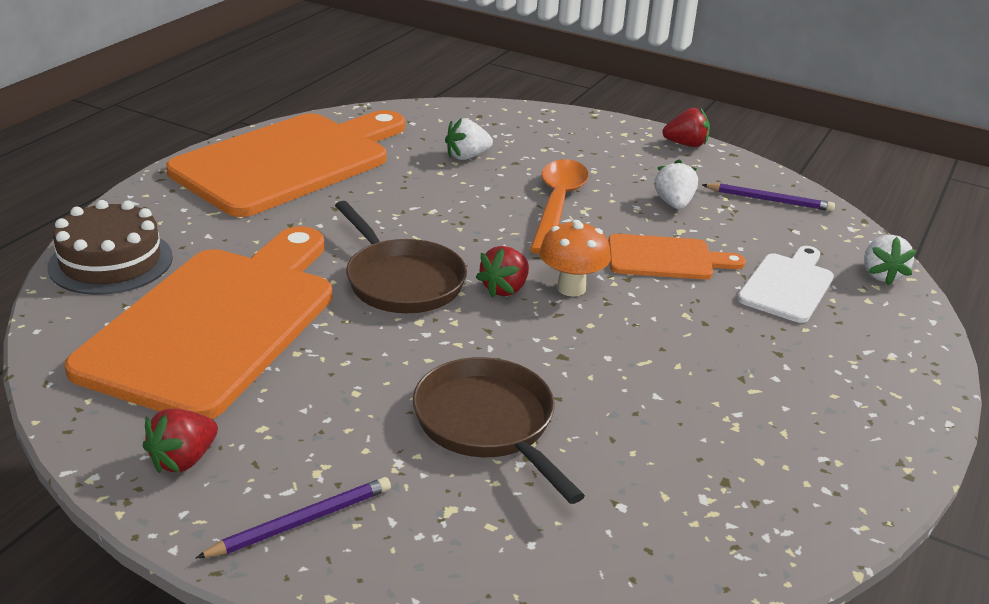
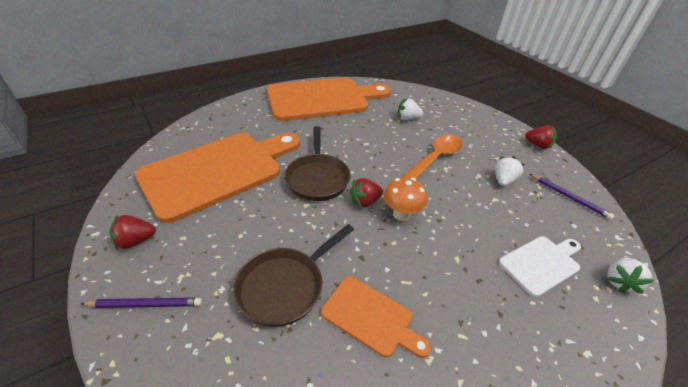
camera: 30 degrees right, 10 degrees up
brown cake [47,200,173,295] -> none
brown pan [413,357,585,504] -> brown pan turned 135 degrees counterclockwise [233,224,354,327]
orange cutting board [608,234,746,279] -> orange cutting board moved to [321,276,431,358]

